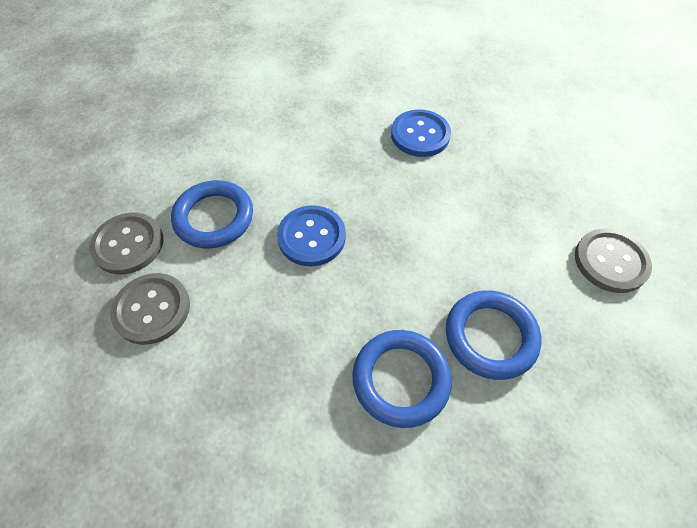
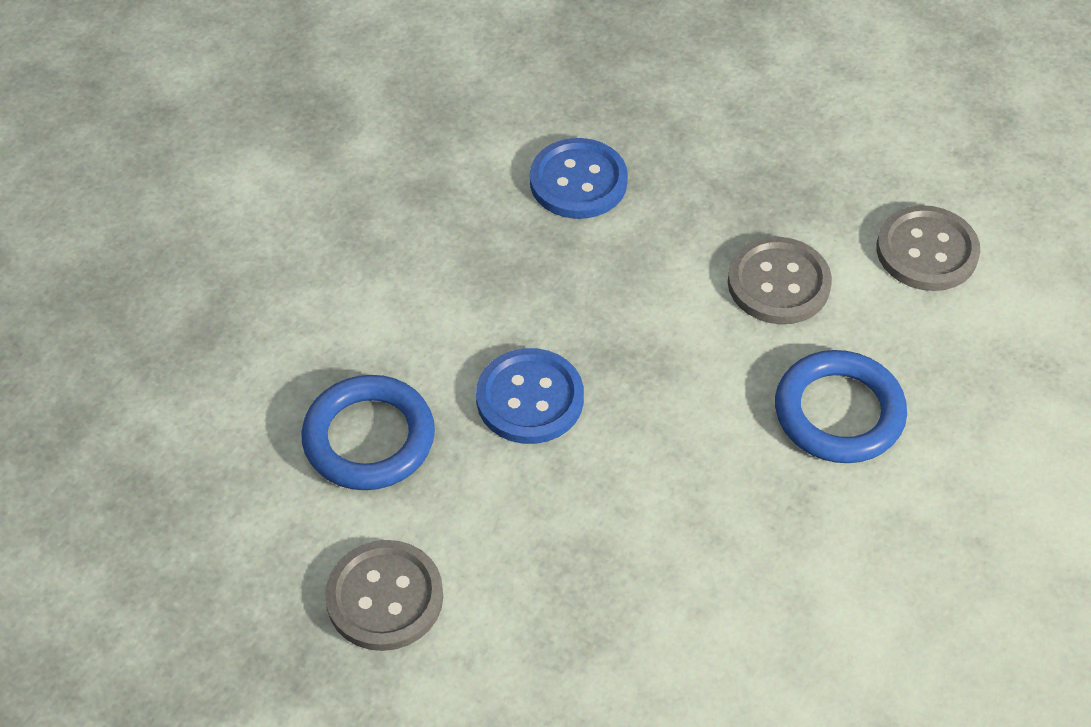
camera: 30 degrees left, 5 degrees down
grey button [89,213,163,274] -> grey button moved to [728,237,832,324]
blue ring [352,330,452,428] -> none

